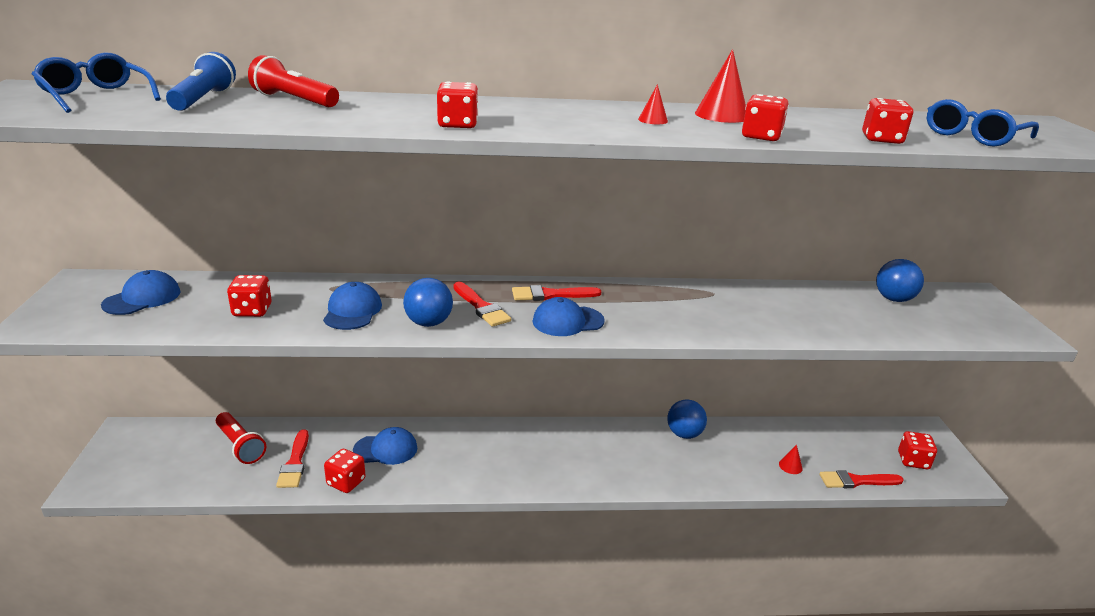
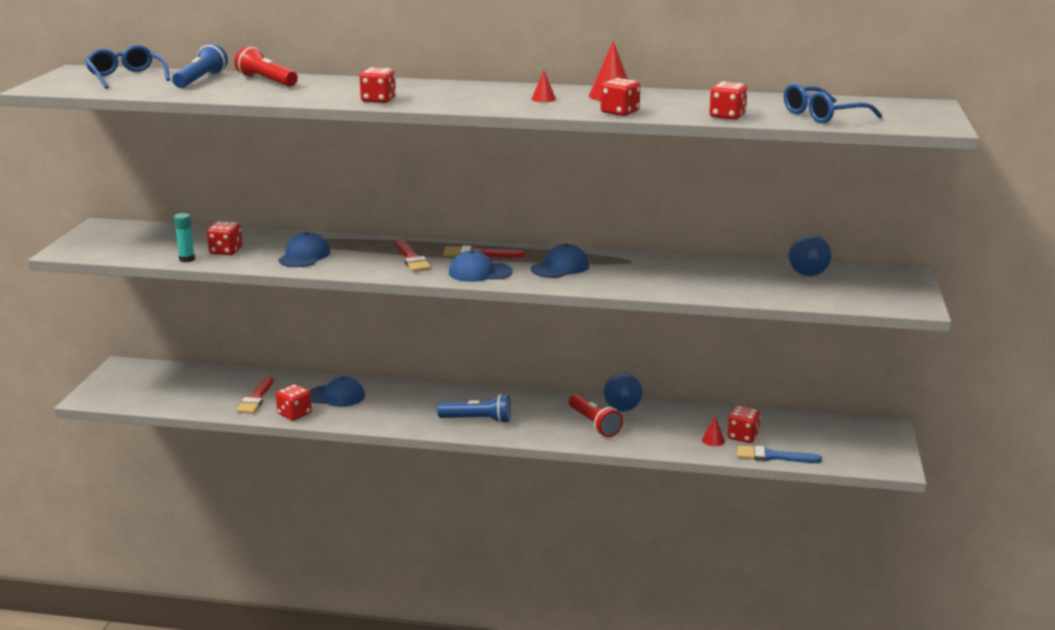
camera: 15 degrees right, 5 degrees down
blue cap [101,270,181,315] -> blue cap moved to [531,244,589,278]
red flashlight [216,412,266,464] -> red flashlight moved to [569,394,623,437]
blue ball [403,278,453,327] -> none
red brush [819,470,904,488] -> blue brush [737,445,822,463]
red dice [898,431,937,469] -> red dice moved to [727,406,761,443]
none -> turquoise glue stick [174,213,195,262]
none -> blue flashlight [437,394,511,424]

